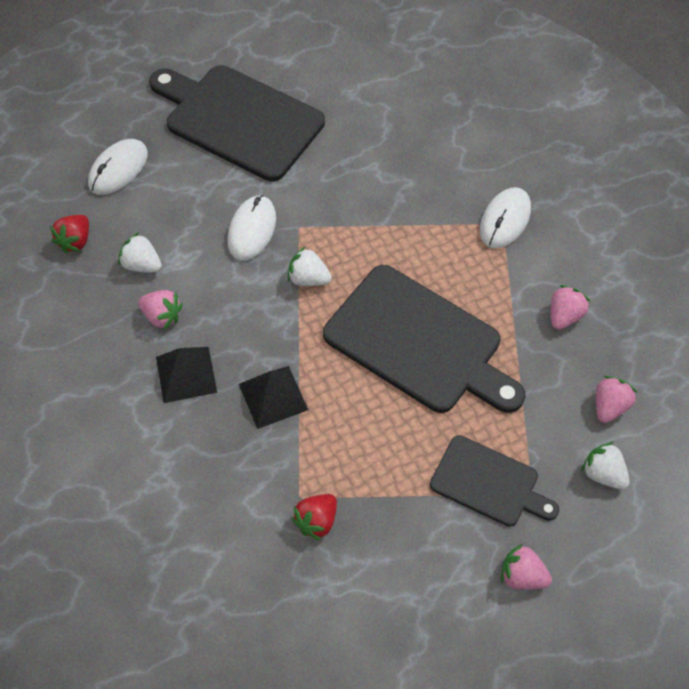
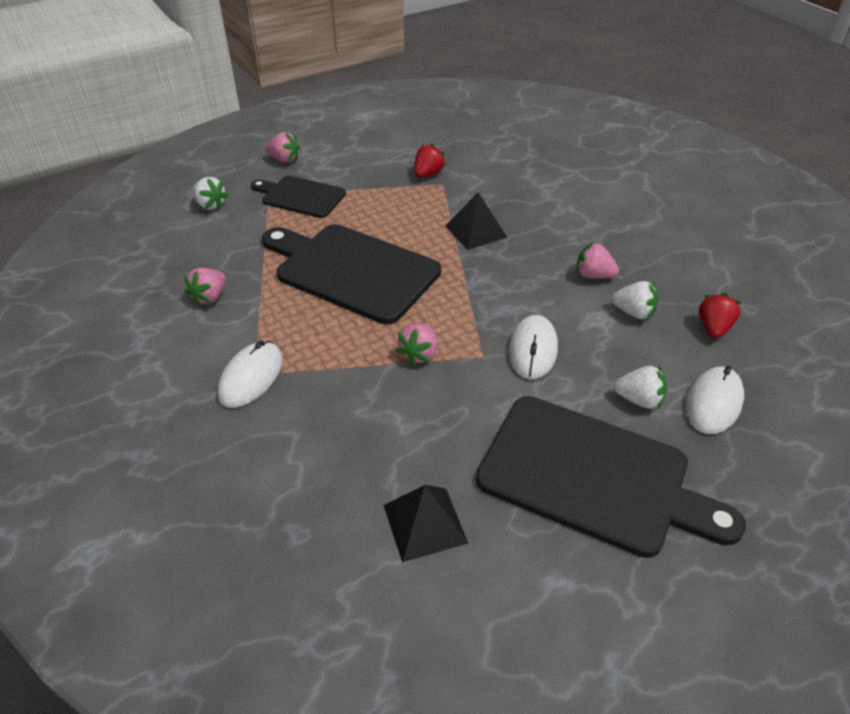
camera: 175 degrees right, 15 degrees down
black pyramid [156,347,217,403] -> black pyramid moved to [384,485,468,563]
white strawberry [288,247,332,286] -> white strawberry moved to [614,366,667,409]
pink strawberry [596,376,638,423] -> pink strawberry moved to [396,324,437,365]

